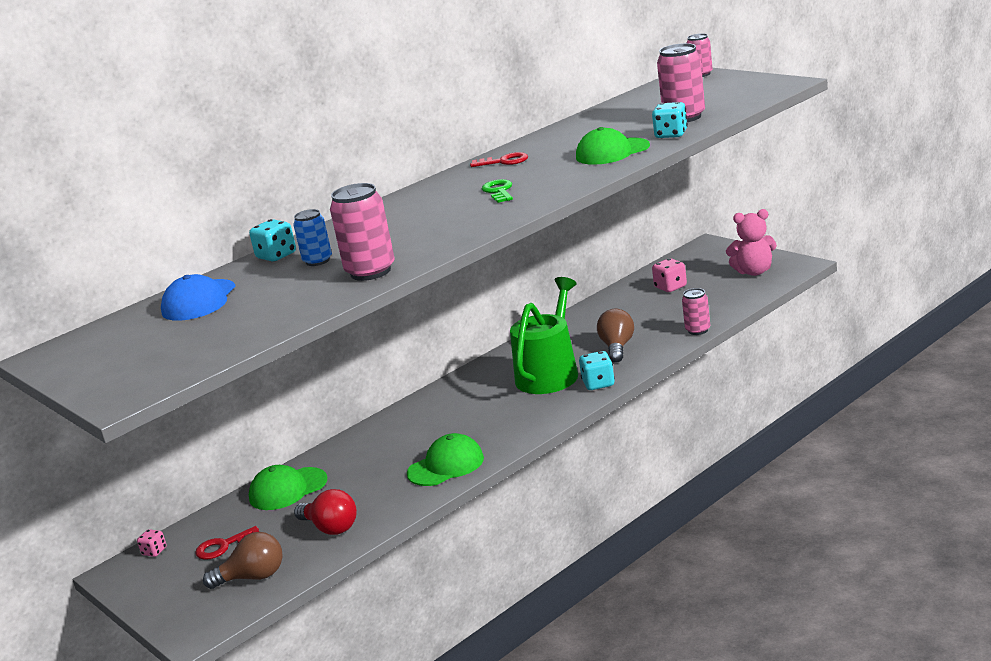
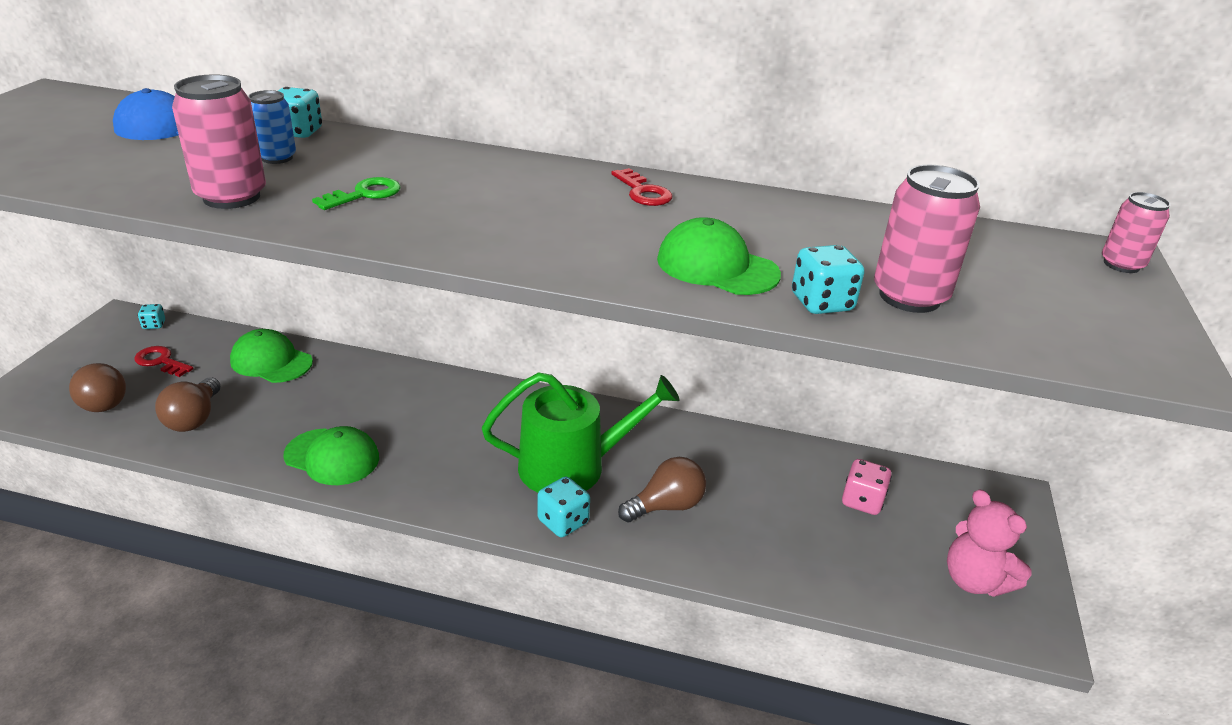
camera: 50 degrees right, 10 degrees up
pink dice [137,529,166,557] -> turquoise dice [138,304,165,329]
red light bulb [294,489,357,535] -> brown light bulb [155,377,220,432]
green key [482,179,513,203] -> green key moved to [312,177,401,210]
pink can [682,288,710,335] -> none

